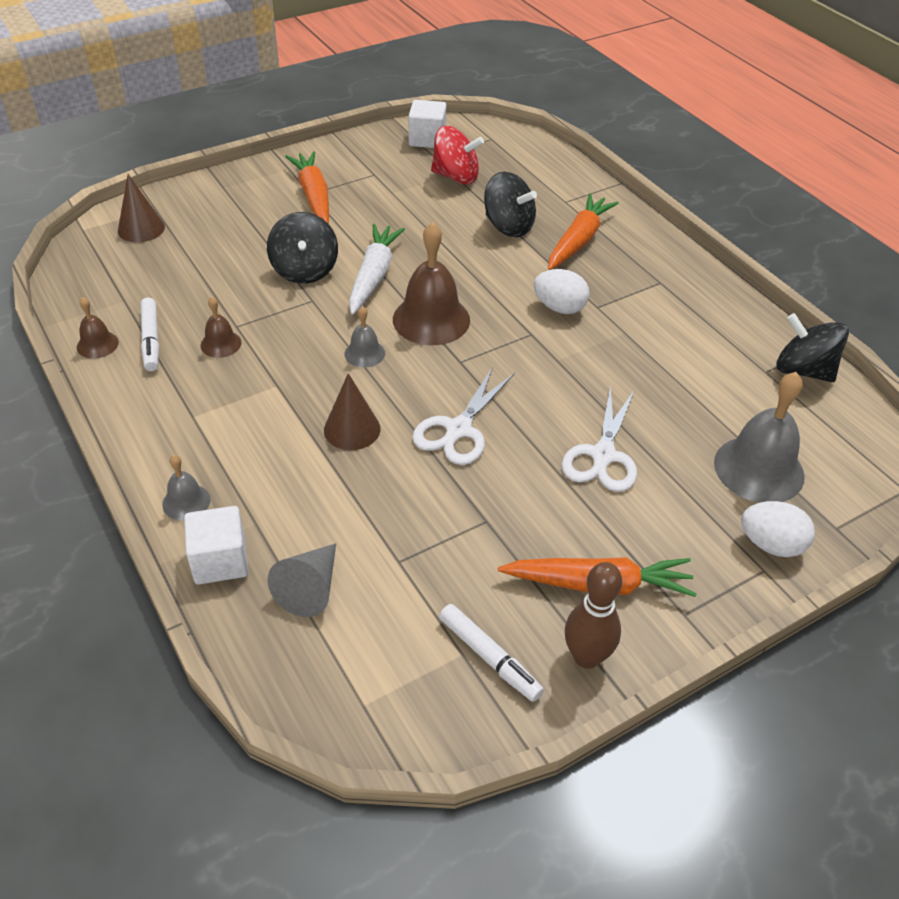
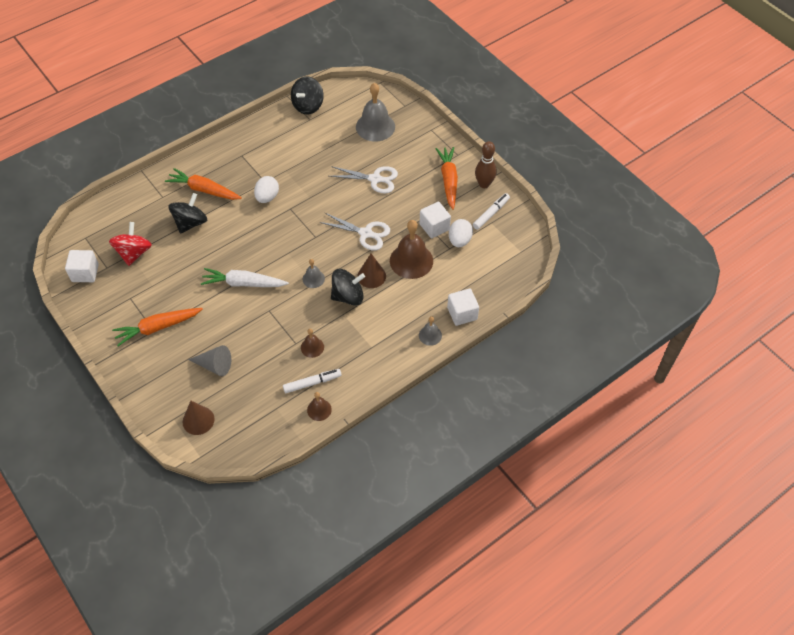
camera: 95 degrees left, 10 degrees up
black spinning top [267,212,338,284] -> black spinning top moved to [331,269,365,305]
grey cone [268,543,336,617] -> grey cone moved to [188,345,231,376]
brown bell [393,222,470,345] -> brown bell moved to [390,220,433,279]
white egg [741,501,815,557] -> white egg moved to [449,219,473,247]
none -> white cube [419,202,451,238]

